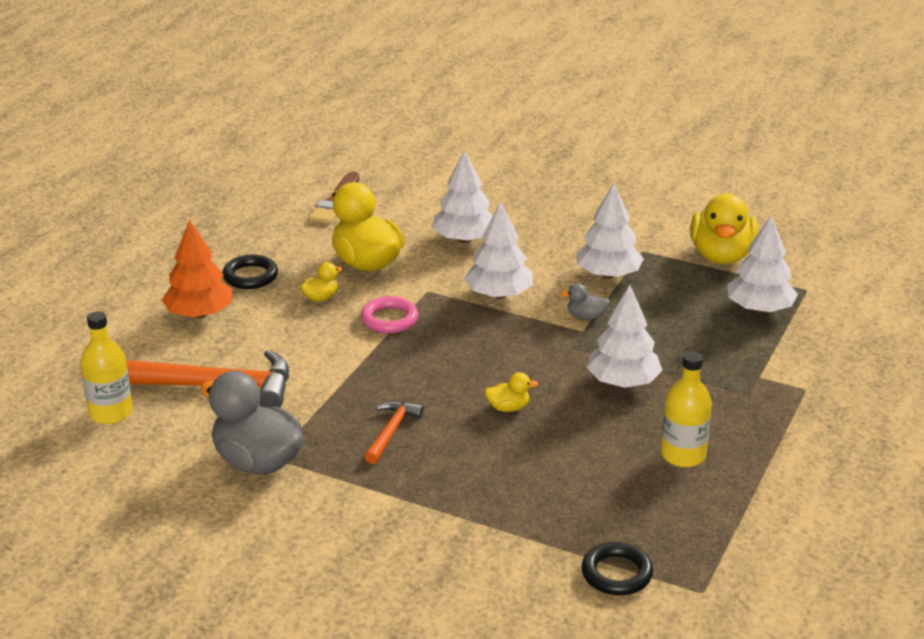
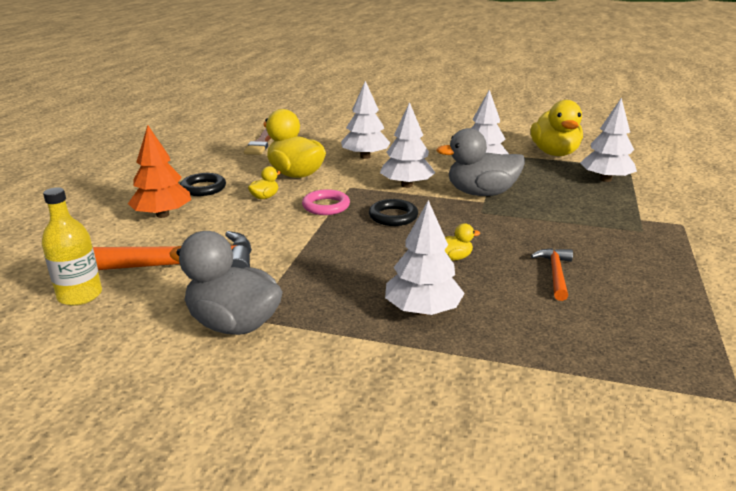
camera: 10 degrees left, 5 degrees down
orange hammer [364,401,424,464] -> orange hammer moved to [531,248,573,301]
grey duck [560,283,610,320] -> grey duck [436,128,525,196], size x2.24
black ring [581,542,653,595] -> black ring moved to [369,199,418,226]
white tree [586,285,663,388] -> white tree moved to [385,200,465,315]
yellow bottle [661,351,712,467] -> none

